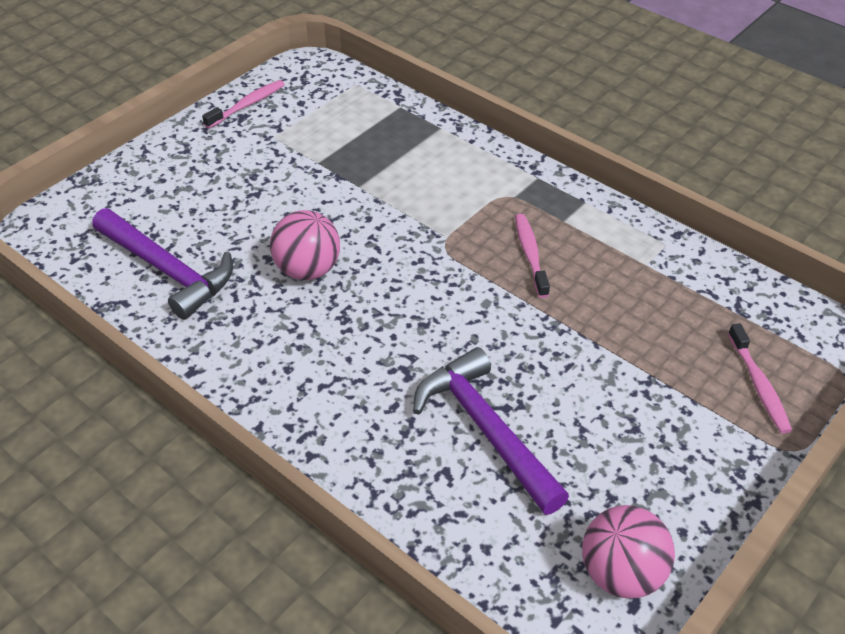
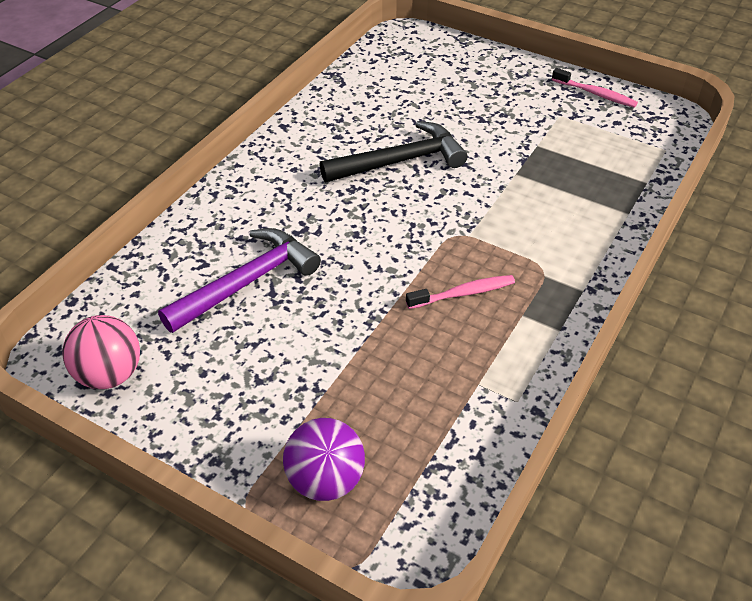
camera: 80 degrees right, 0 degrees up
purple hammer [92,208,233,320] -> none
pink ball [270,210,340,280] -> black hammer [319,121,467,182]
pink toothbrush [728,323,792,434] -> purple ball [283,418,365,501]

